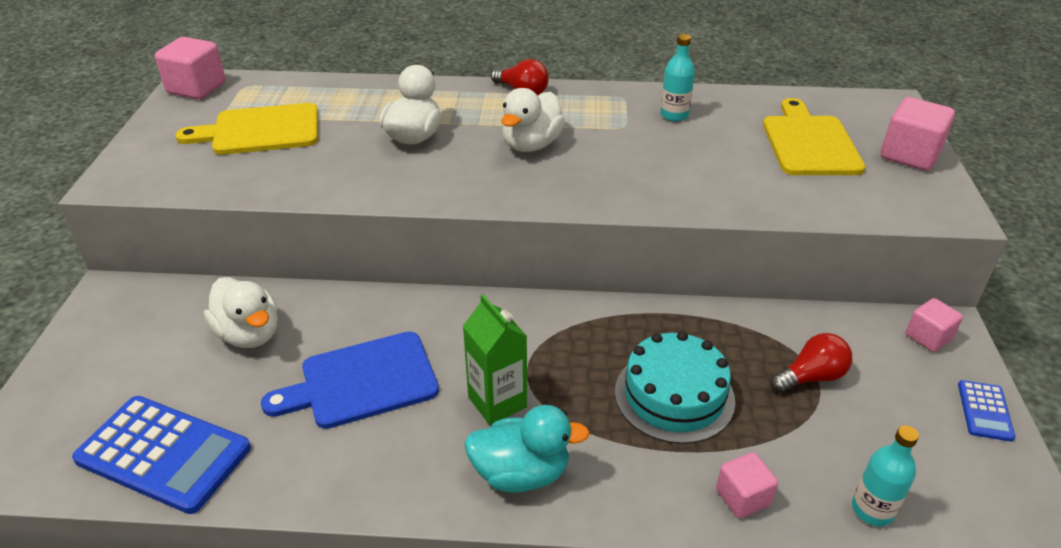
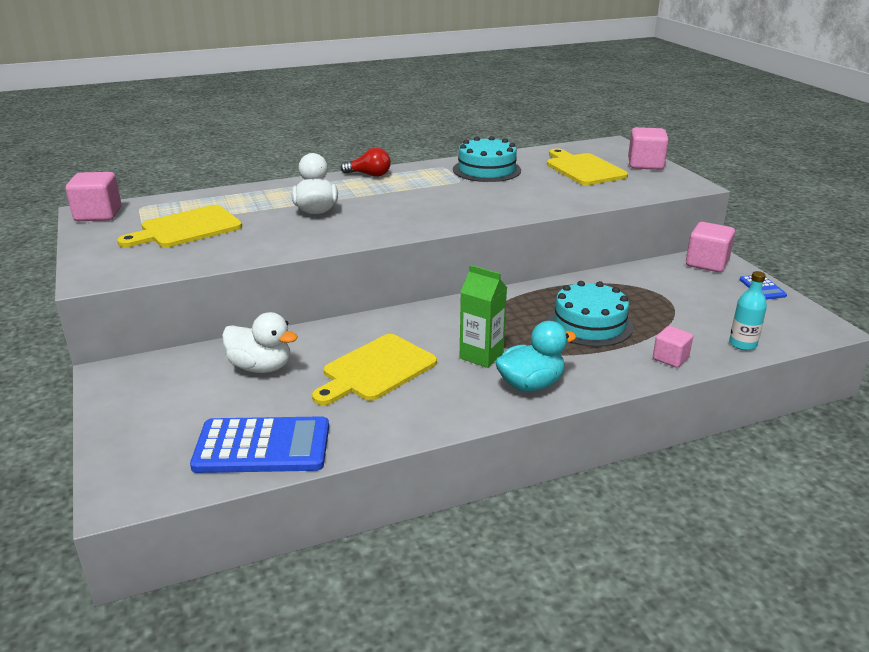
camera: 25 degrees left, 10 degrees down
blue cutting board [261,331,439,429] -> yellow cutting board [312,334,437,405]
white duck [501,88,565,152] -> none
turquoise bottle [660,34,695,121] -> turquoise cake [453,136,521,182]
red light bulb [770,333,852,393] -> none
pink cube [906,298,963,352] -> pink cube [686,222,735,272], size x1.59

